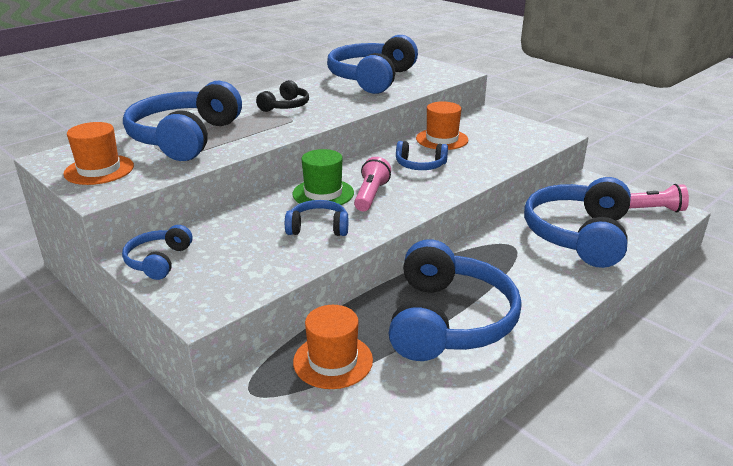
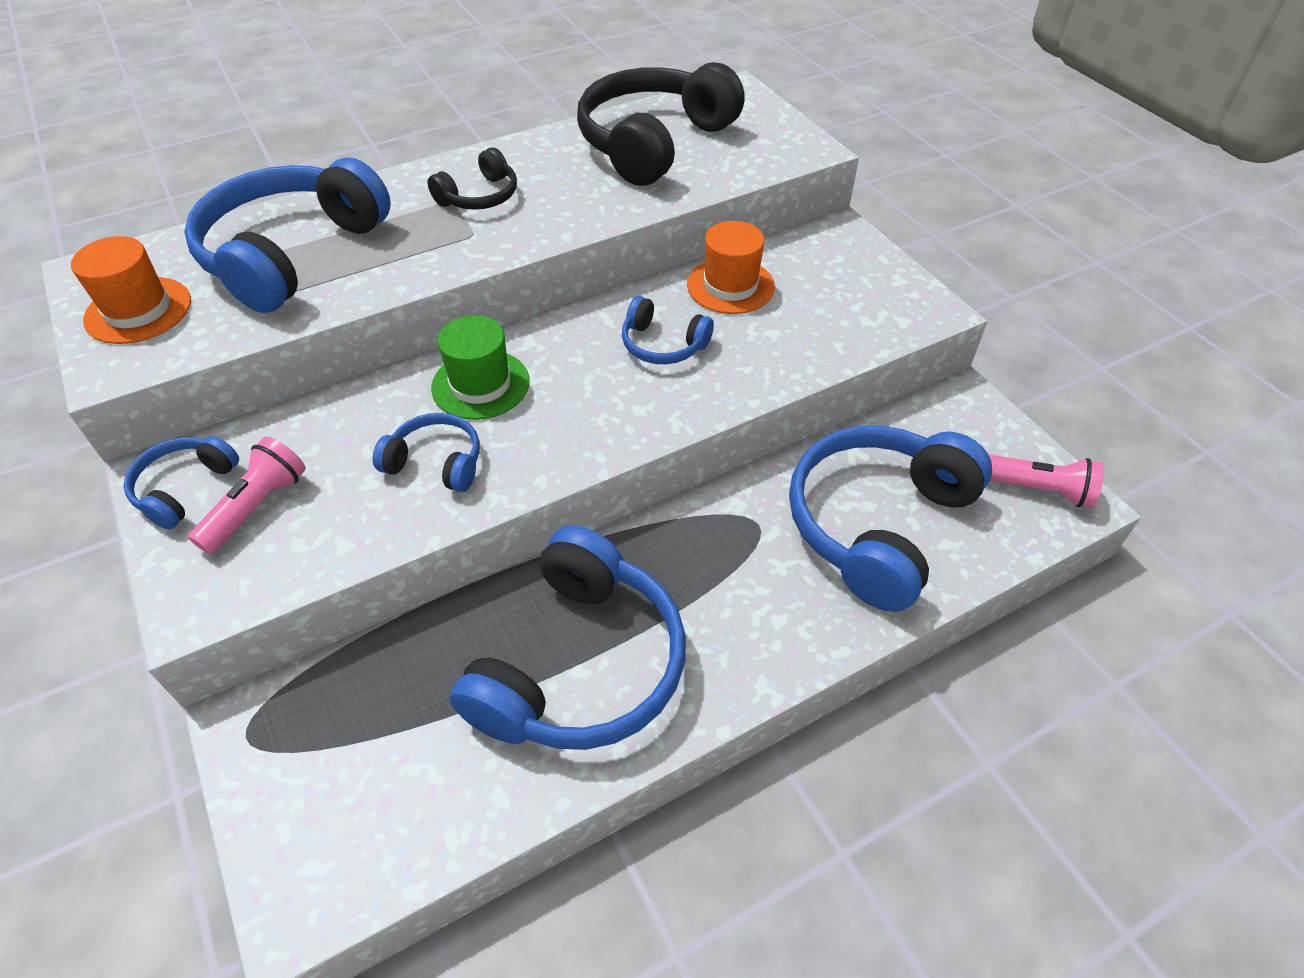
camera: 15 degrees right, 20 degrees up
orange hat [293,305,373,389] -> none
blue headphones [327,35,418,94] -> black headphones [577,62,745,186]
pink flashlight [354,157,391,211] -> pink flashlight moved to [188,437,306,554]

